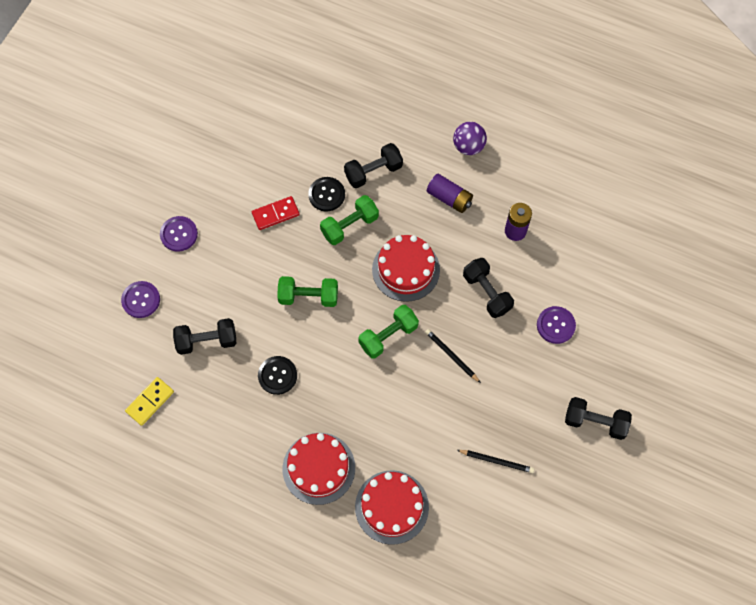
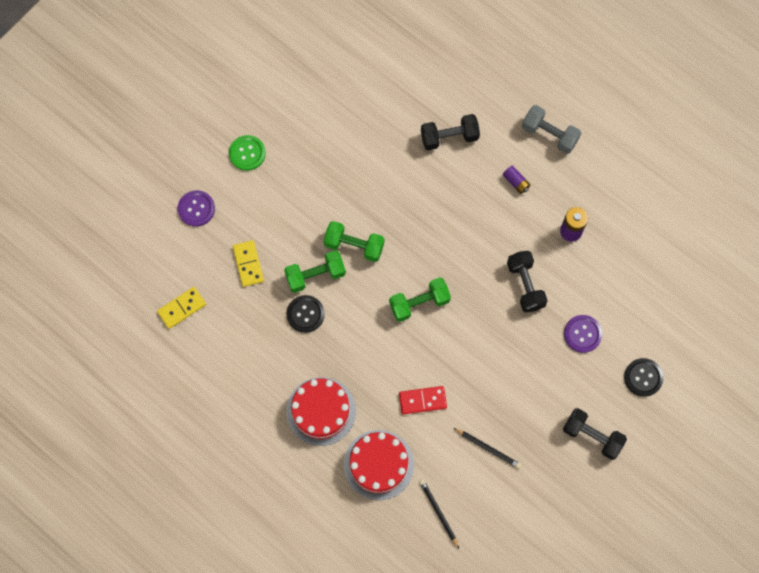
camera: 15 degrees right, 5 degrees up
purple button [160,216,198,252] -> green button [229,135,266,171]
black dumbbell [173,318,236,355] -> yellow domino [233,240,264,287]
red domino [252,196,300,230] -> red domino moved to [399,386,447,414]
black button [308,177,345,211] -> black button moved to [624,358,663,397]
green dumbbell [320,195,379,245] -> green dumbbell moved to [284,250,346,293]
red cake [372,235,440,302] -> none
black pencil [425,329,481,383] -> black pencil moved to [419,479,459,549]
purple battery [427,174,473,213] -> purple battery [503,166,530,194], size x0.64
purple ball [453,122,487,155] -> grey dumbbell [522,105,581,154]

